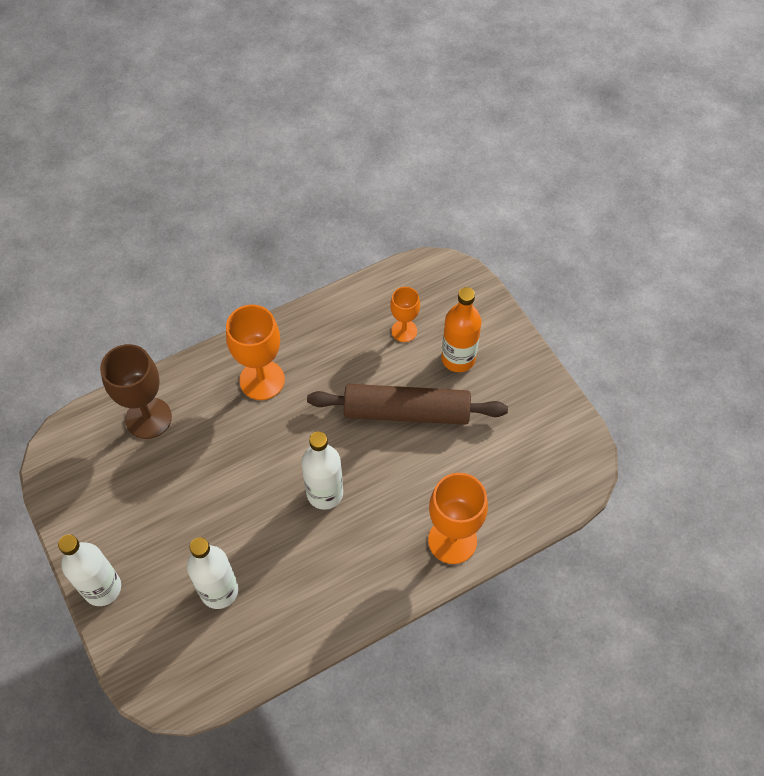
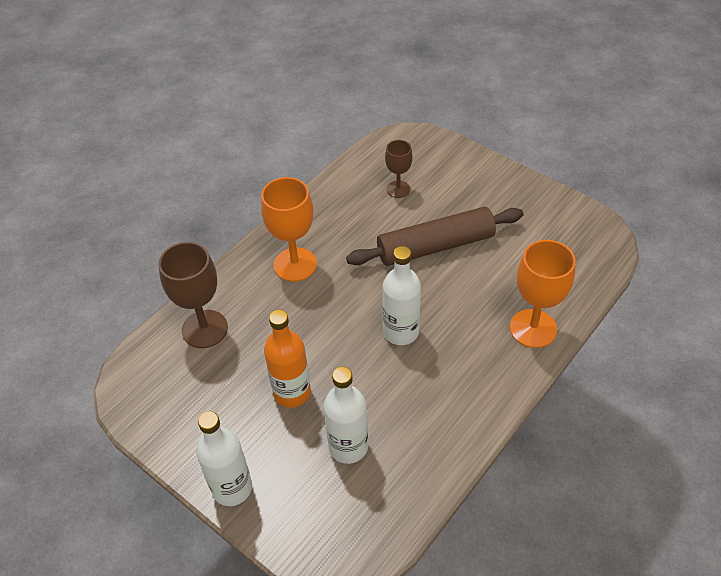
camera: 20 degrees left, 10 degrees down
orange goblet [390,287,420,342] -> brown goblet [385,140,413,198]
orange bottle [441,287,481,372] -> orange bottle moved to [264,310,311,408]

